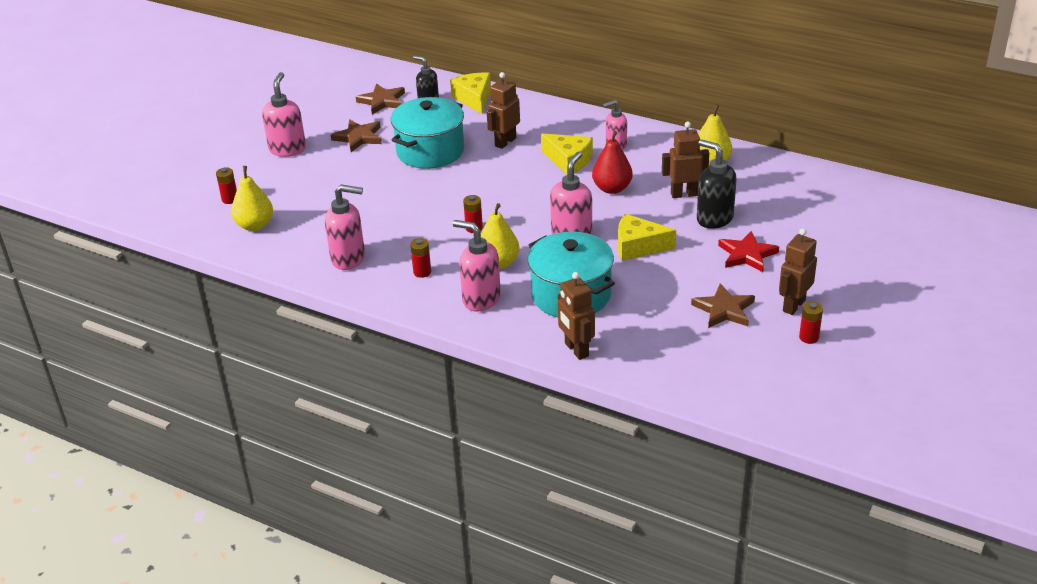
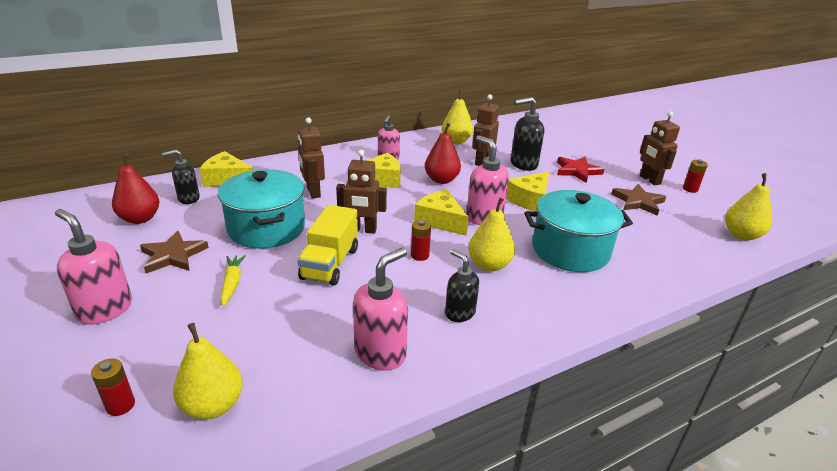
camera: 60 degrees left, 5 degrees down
brown star [356,83,405,114] -> red pear [112,153,159,224]
red battery [410,238,431,278] -> black soap dispenser [445,249,479,322]
pink soap dispenser [453,220,501,312] -> none
brown robot [558,272,595,360] -> brown robot moved to [336,150,387,234]
none -> yellow carrot [220,255,246,307]
none -> yellow truck [298,205,358,286]
none -> yellow cheese [414,190,469,236]
none -> yellow pear [725,173,772,241]

